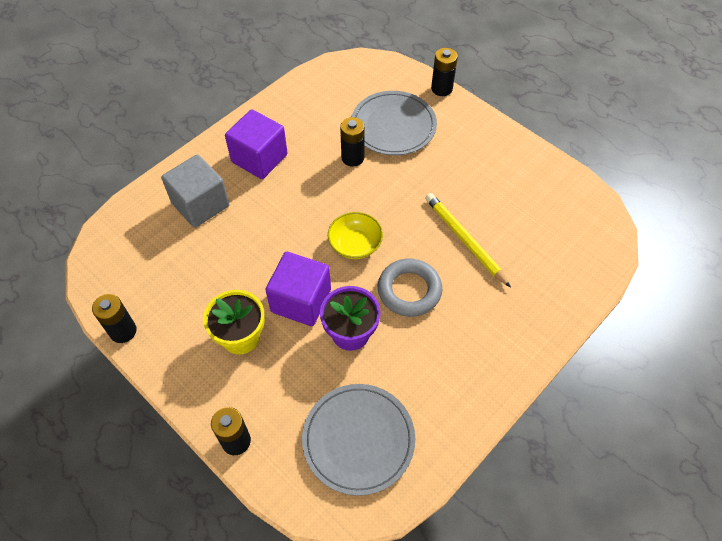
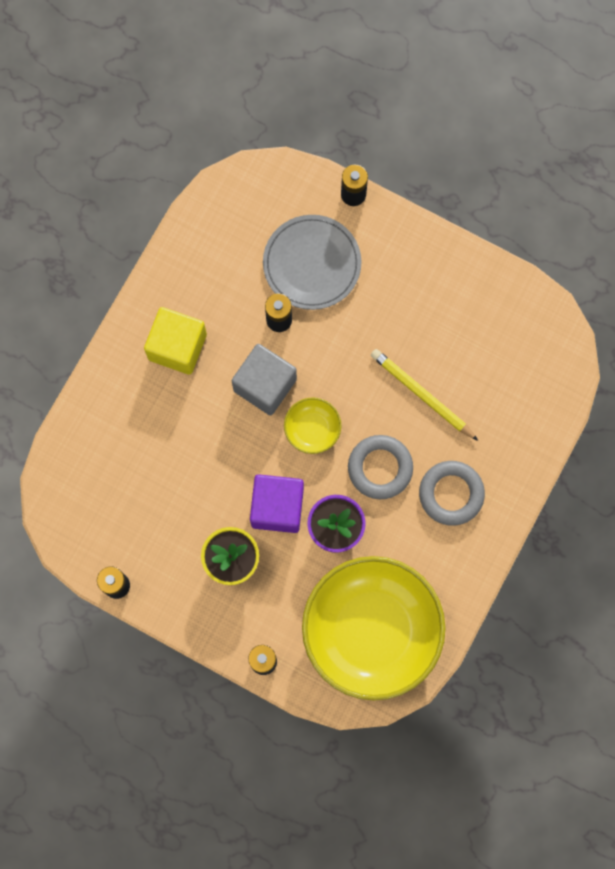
camera: 15 degrees left, 20 degrees up
grey cube [161,154,229,228] -> grey cube moved to [232,344,297,415]
purple cube [225,109,288,179] -> yellow cube [144,307,207,375]
grey plate [302,384,415,496] -> yellow bowl [302,556,446,701]
none -> grey ring [419,461,485,526]

